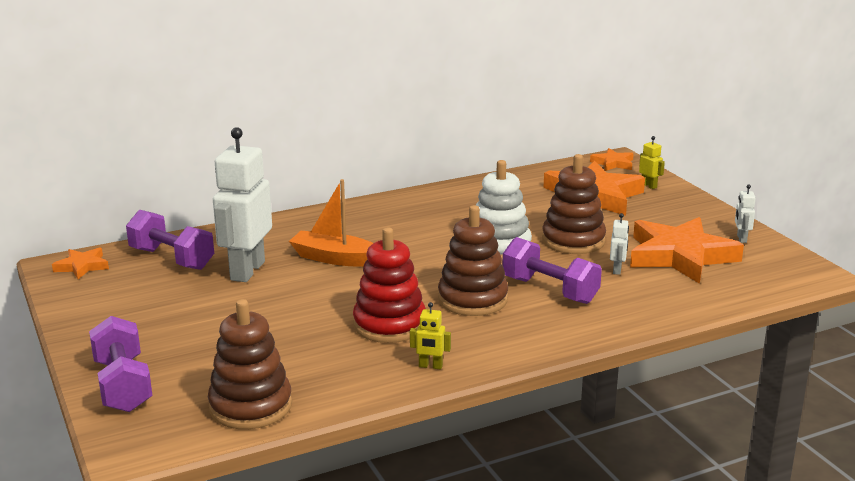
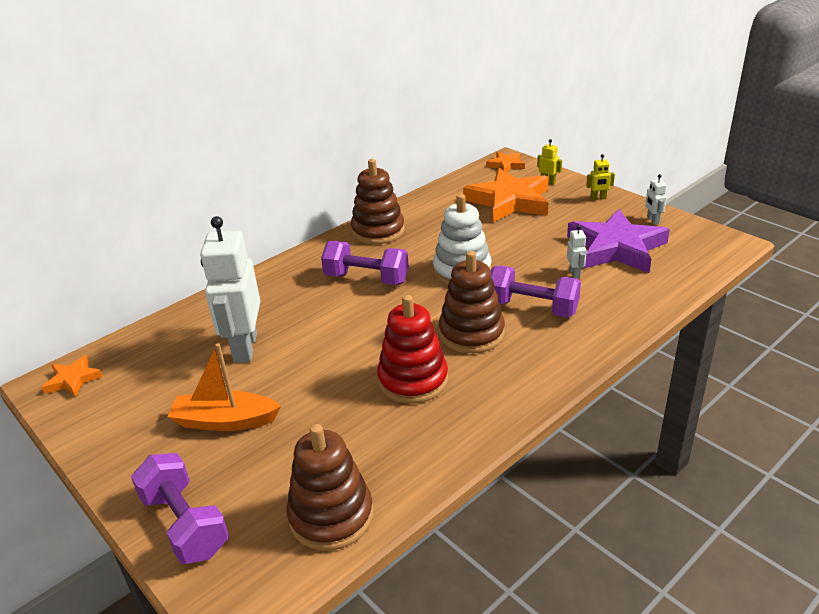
camera: 15 degrees left, 10 degrees up
purple dumbbell [126,210,214,270] -> purple dumbbell moved to [321,241,409,285]
orange boat [289,179,373,267] -> orange boat moved to [168,343,281,431]
yellow robot [410,302,451,369] -> yellow robot moved to [586,154,615,200]
brown stacking toy [542,154,606,254] -> brown stacking toy moved to [351,159,405,244]
orange star [630,217,744,284] -> purple star [567,209,670,273]

